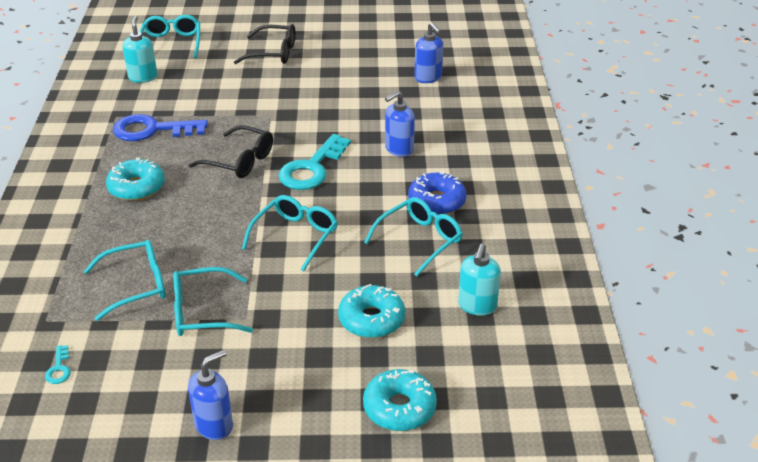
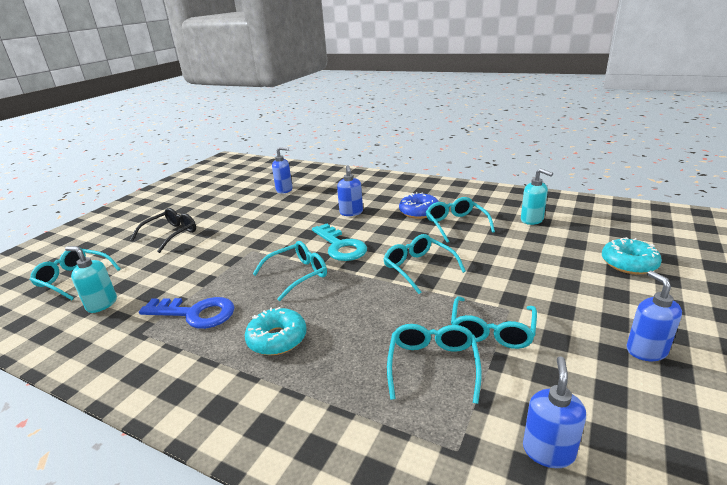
camera: 60 degrees left, 10 degrees down
turquoise key [45,345,71,384] -> blue soap dispenser [523,356,586,468]
blue key [113,114,208,141] -> blue key turned 105 degrees counterclockwise [139,297,235,329]
black glasses [189,125,273,178] -> turquoise glasses [253,241,327,301]
turquoise donut [338,284,405,338] -> none

